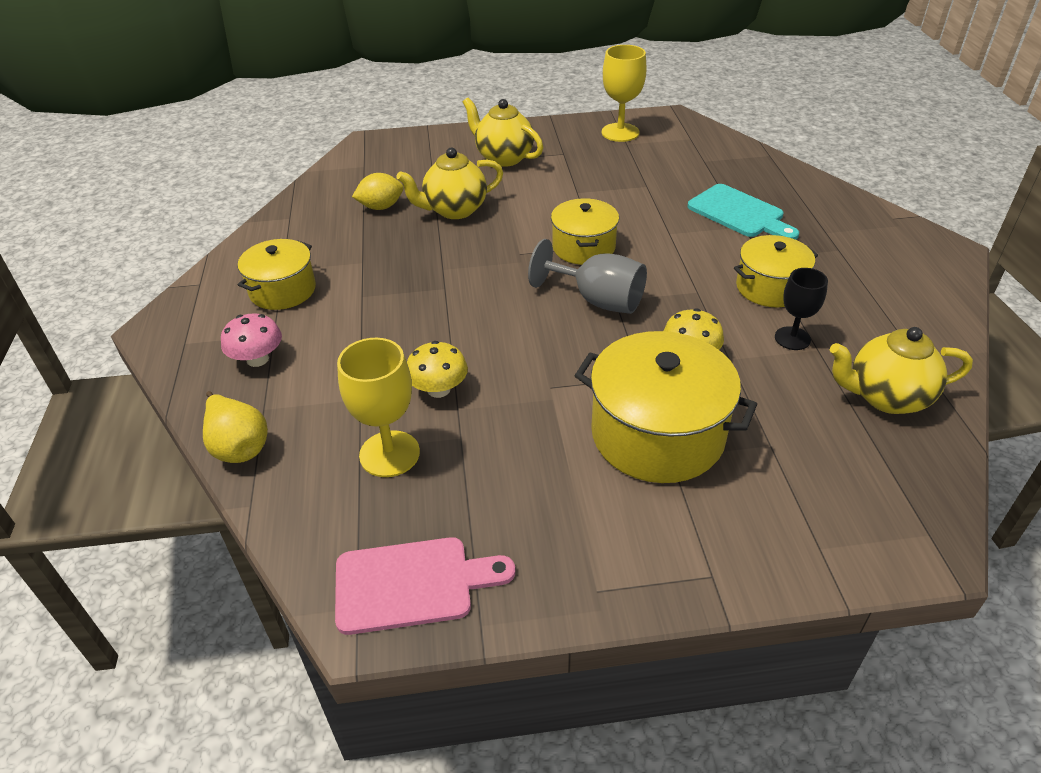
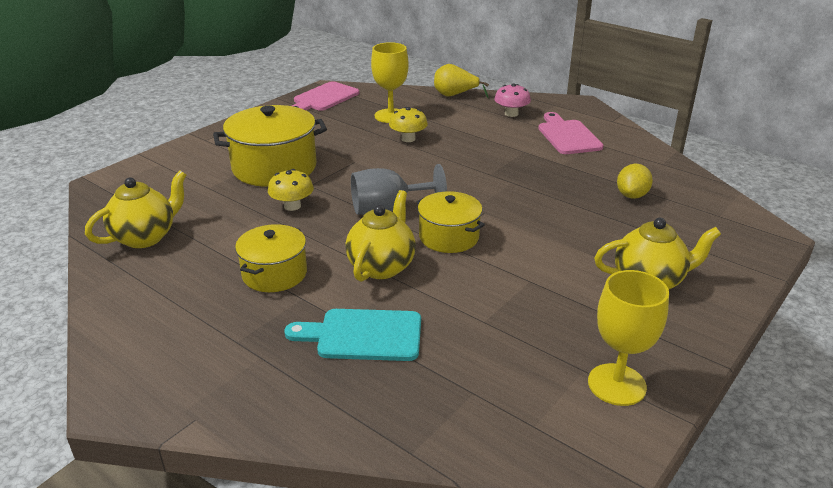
camera: 135 degrees right, 10 degrees down
yellow pot [238,239,316,310] -> pink cutting board [538,112,604,154]
yellow teapot [396,148,503,219] -> yellow teapot moved to [345,190,416,282]
black goblet [775,268,828,350] -> none

